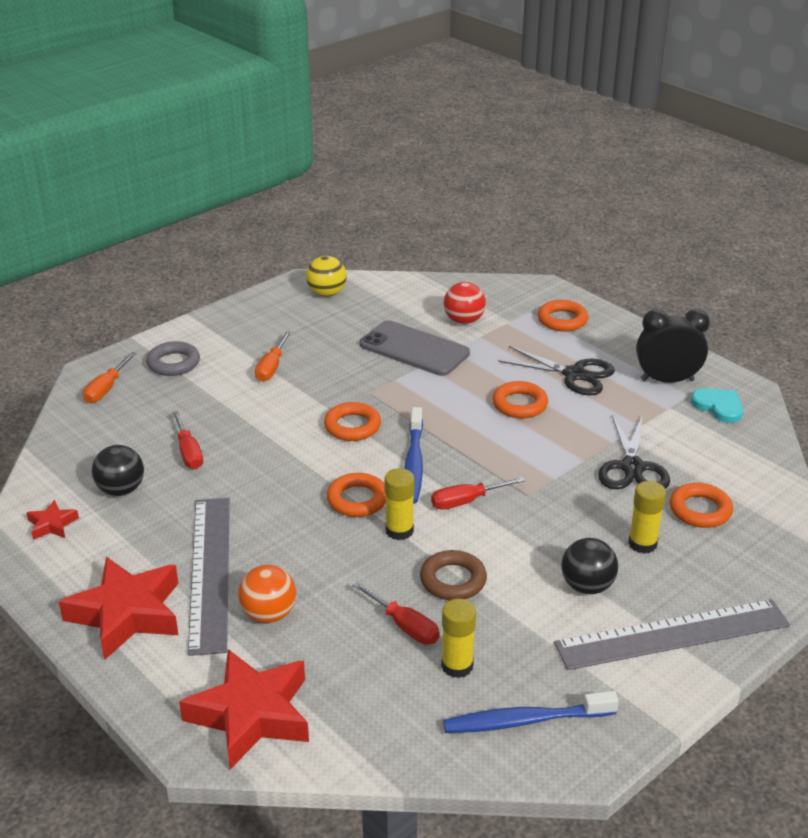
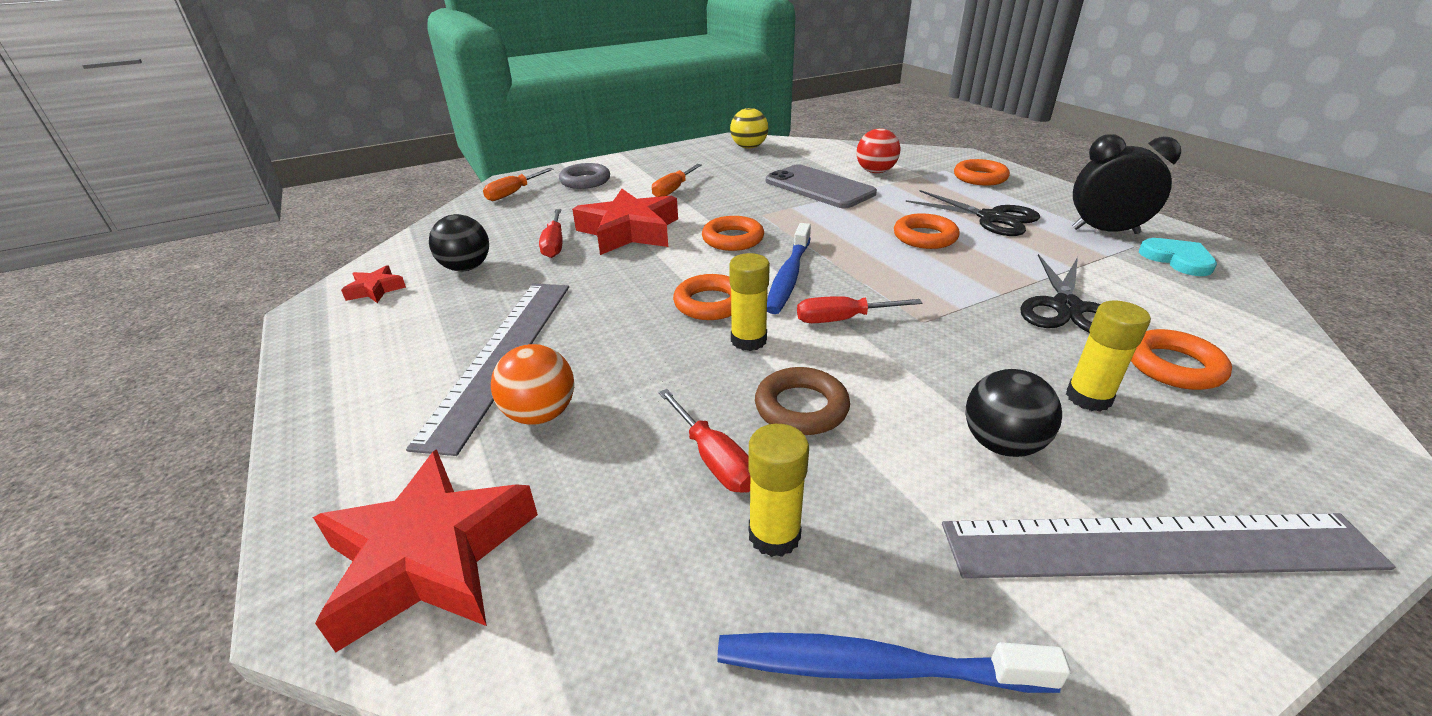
camera: 15 degrees right, 0 degrees up
red star [59,557,179,660] -> red star moved to [572,189,678,255]

